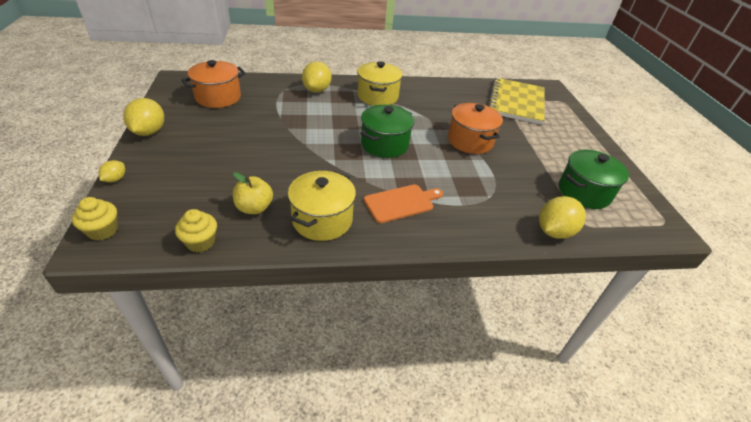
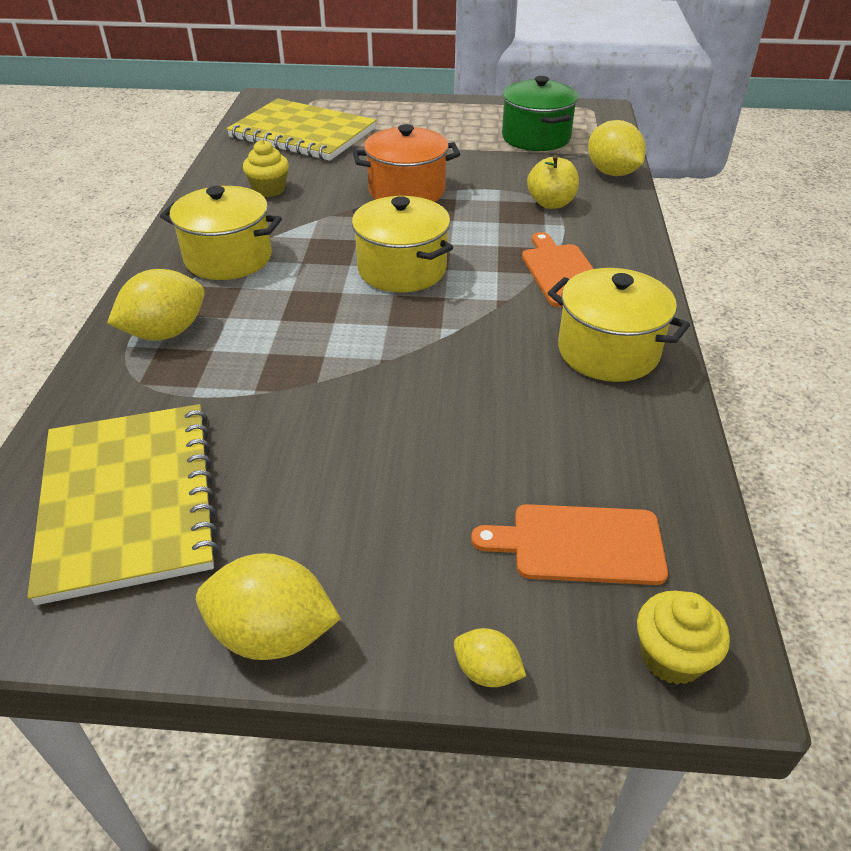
camera: 75 degrees left, 0 degrees up
yellow cupcake [175,209,217,252] -> yellow cupcake moved to [243,140,289,197]
orange pot [181,60,246,108] -> yellow notebook [27,404,219,605]
yellow apple [233,172,273,214] -> yellow apple moved to [527,155,579,209]
yellow lemon [302,61,332,93] -> yellow lemon turned 60 degrees counterclockwise [107,269,205,340]
green pot [360,105,414,158] -> yellow pot [352,196,453,293]
none -> orange cutting board [471,504,668,585]

